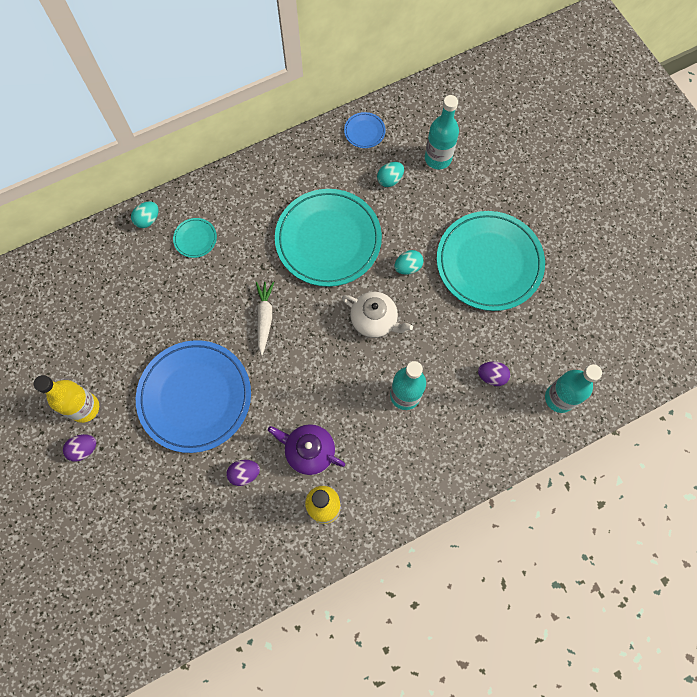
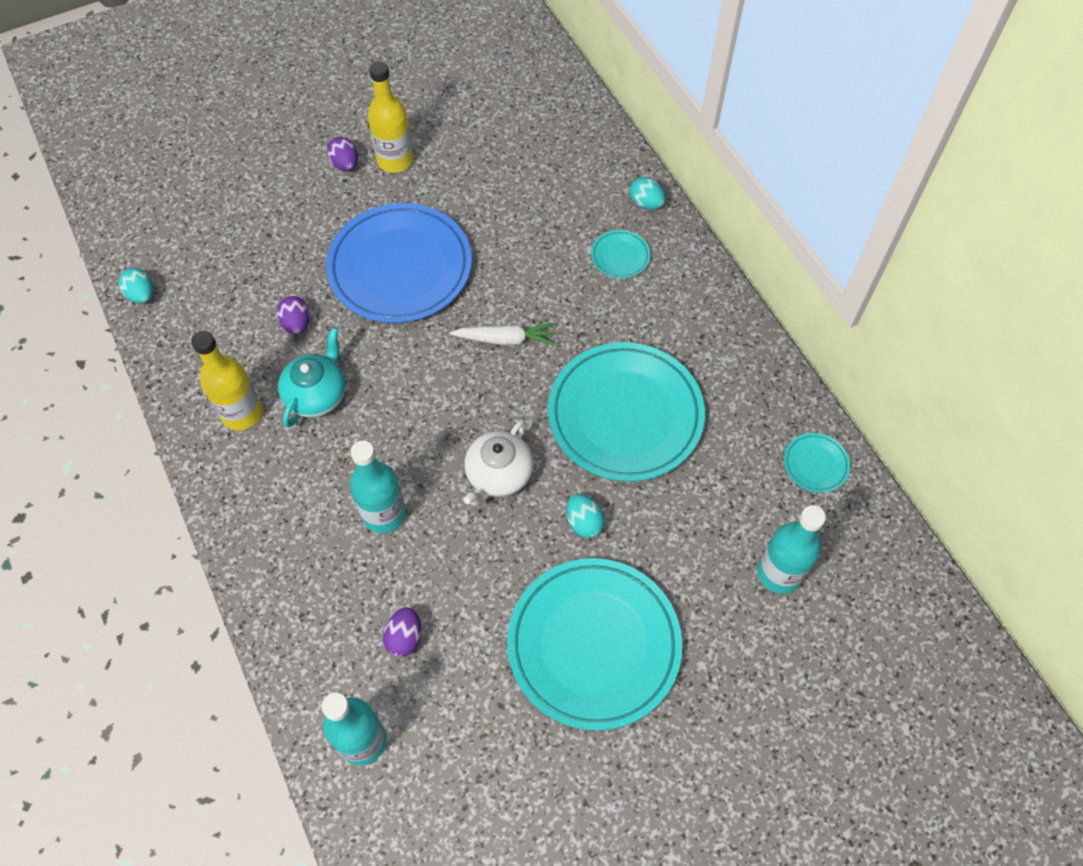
camera: 90 degrees right, 10 degrees down
purple teapot [268,424,345,475] -> turquoise teapot [278,327,345,427]
blue plate [344,112,386,148] -> turquoise plate [784,433,850,493]
turquoise egg [377,162,404,187] -> turquoise egg moved to [118,268,154,304]

